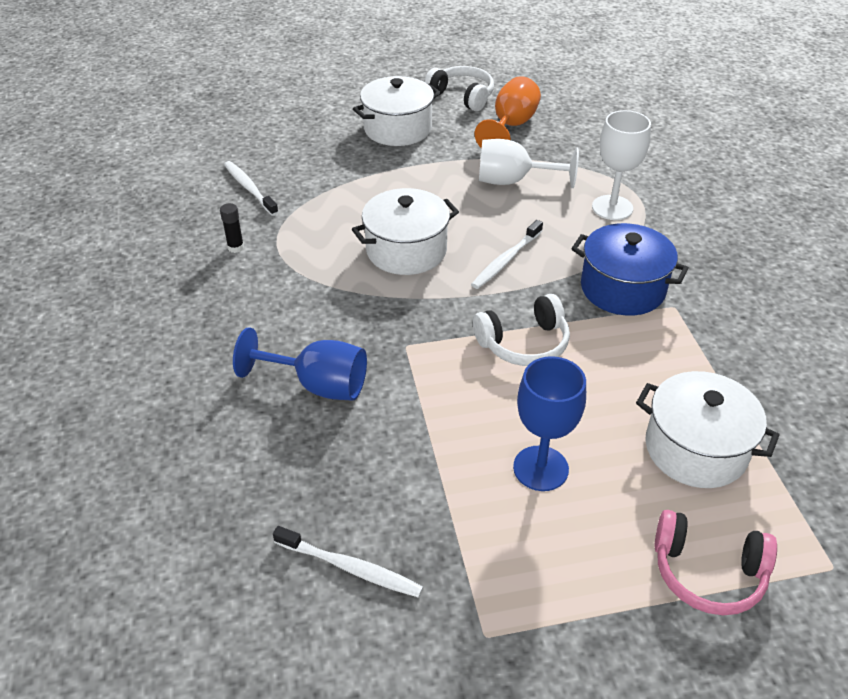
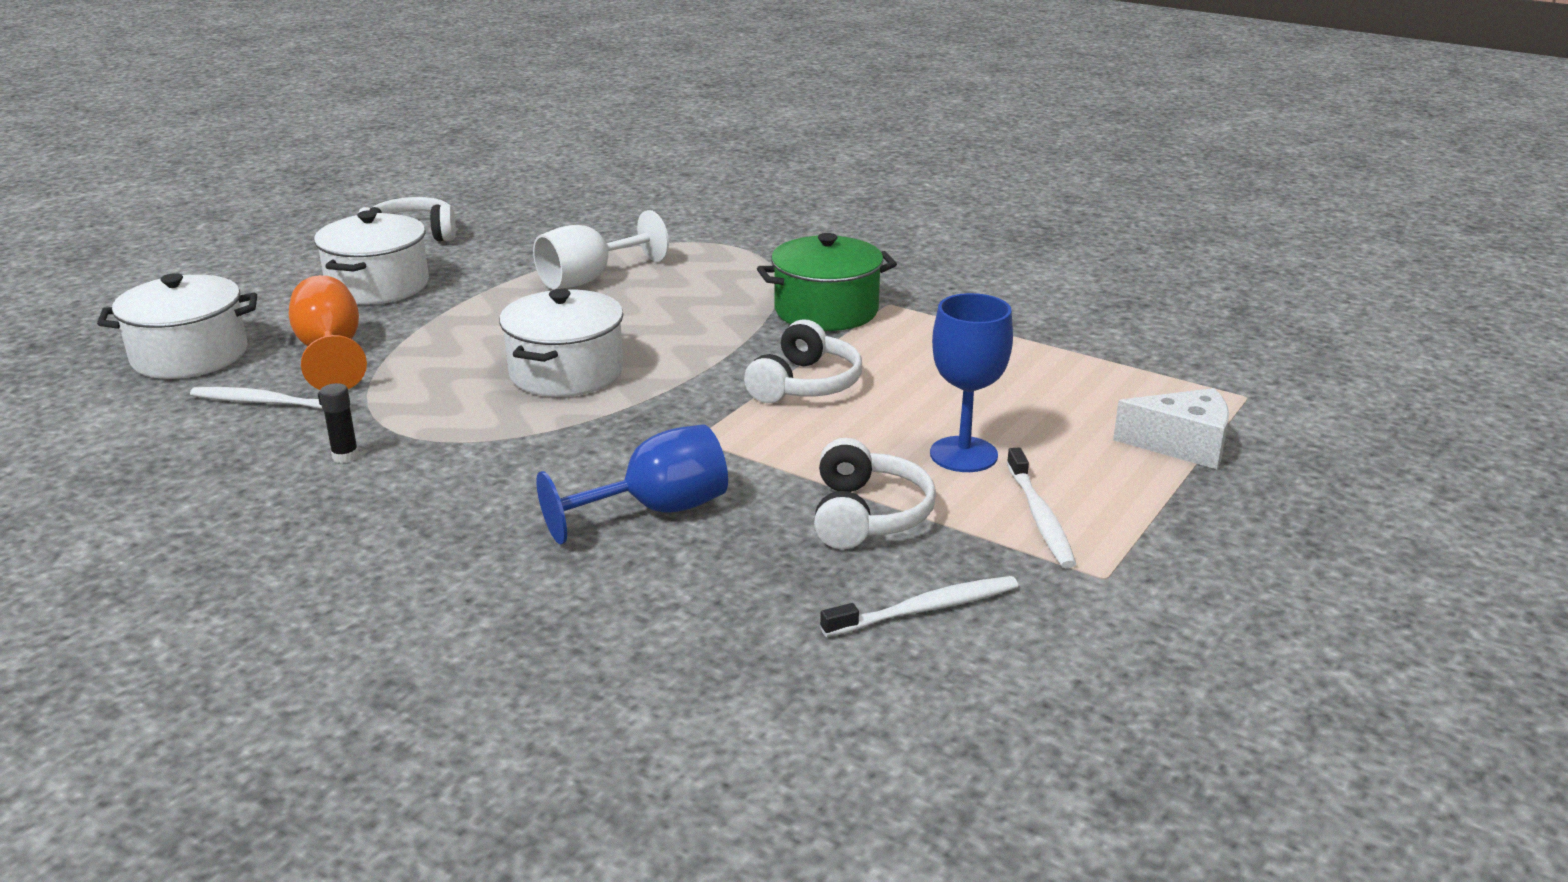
camera: 45 degrees left, 15 degrees down
white toothbrush [471,220,543,289] -> white toothbrush moved to [1007,448,1076,568]
orange goblet [475,76,541,148] -> orange goblet moved to [289,275,367,390]
blue pot [571,223,689,315] -> green pot [757,233,897,331]
white goblet [592,110,651,220] -> none
white pot [636,371,779,488] -> white pot moved to [97,273,257,379]
pink headphones [654,510,777,615] -> white cheese [1113,388,1229,469]
none -> white headphones [814,438,936,549]

